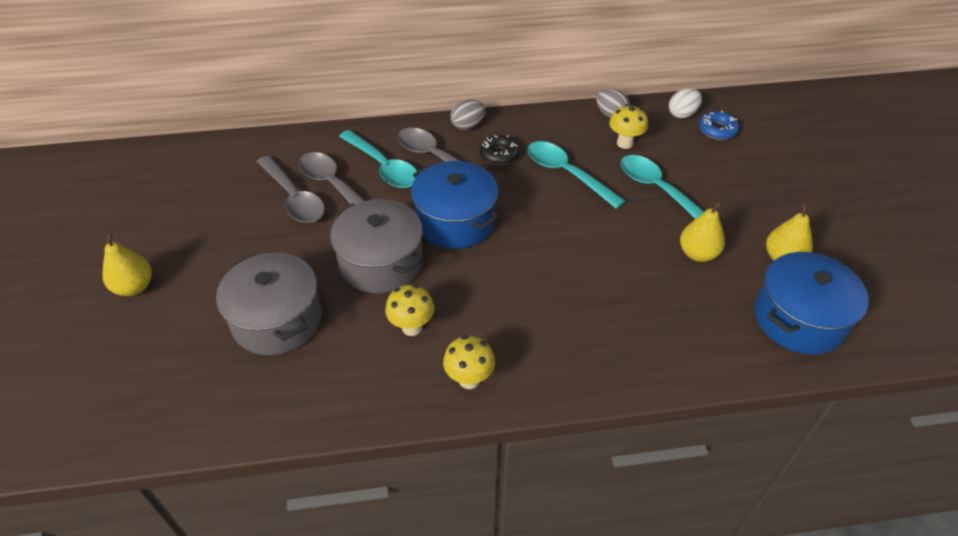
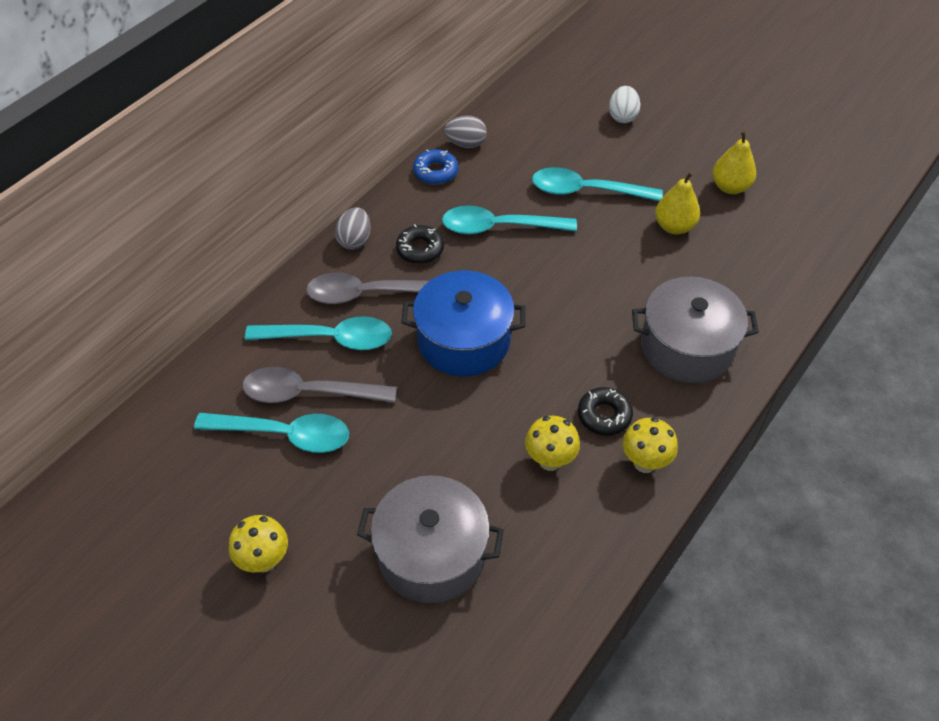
camera: 45 degrees left, 5 degrees up
yellow pear [102,233,152,296] -> none
grey spoon [257,155,325,223] -> turquoise spoon [194,413,349,453]
grey pot [330,199,423,293] -> grey pot moved to [632,277,759,384]
yellow mushroom [609,104,648,149] -> yellow mushroom moved to [229,515,288,573]
white egg [669,88,702,118] -> white egg moved to [609,86,641,123]
blue donut [699,111,739,140] -> blue donut moved to [413,149,458,185]
blue pot [754,252,869,354] -> none
none -> black donut [578,387,633,436]

